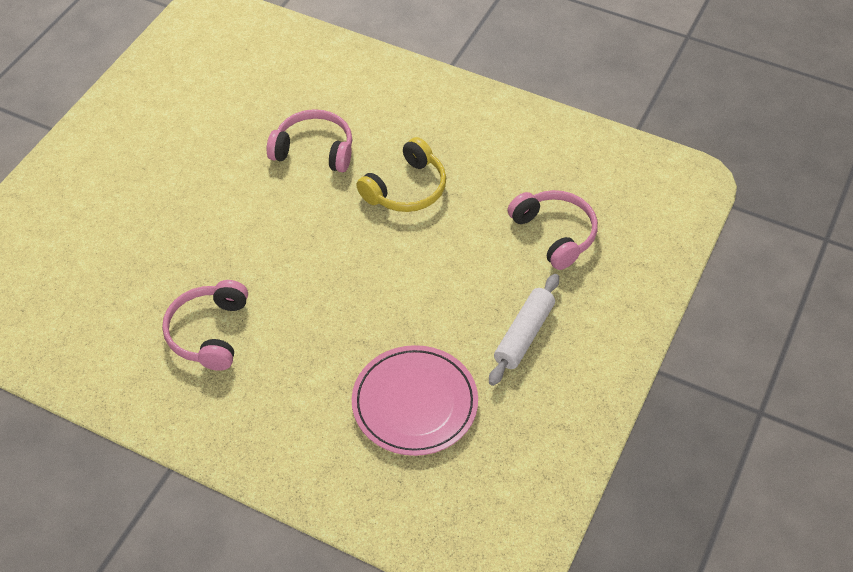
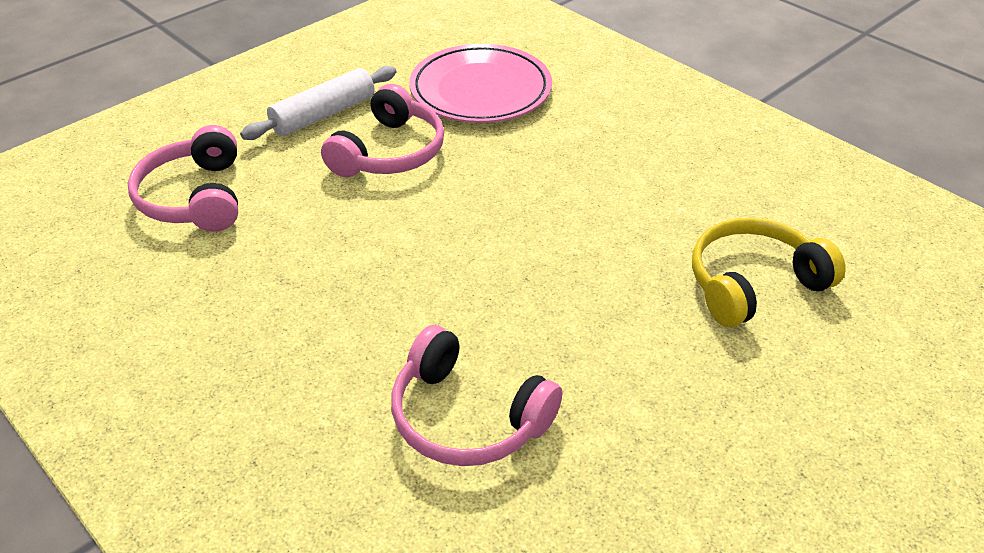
camera: 160 degrees left, 10 degrees down
pink headphones [162,280,248,371] -> pink headphones moved to [321,84,444,177]
yellow headphones [356,137,446,212] -> yellow headphones moved to [692,218,846,327]

